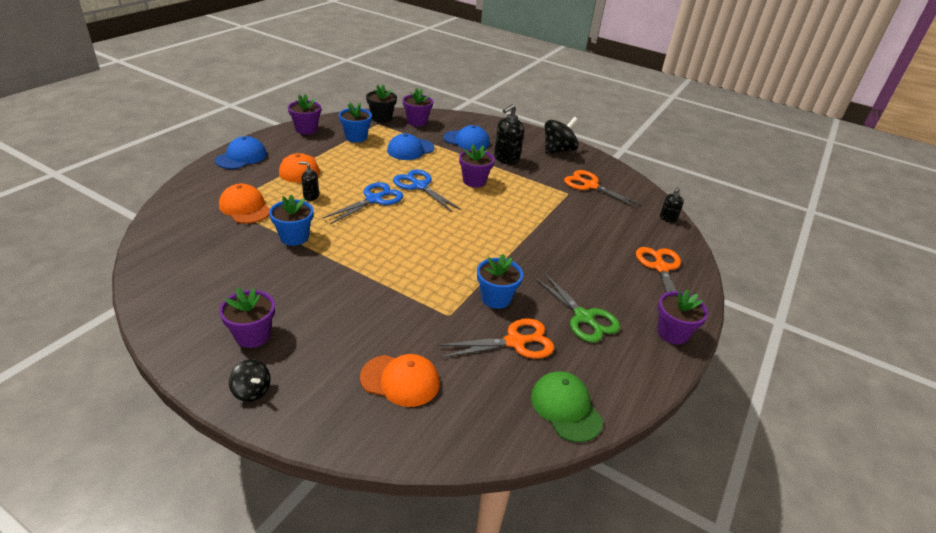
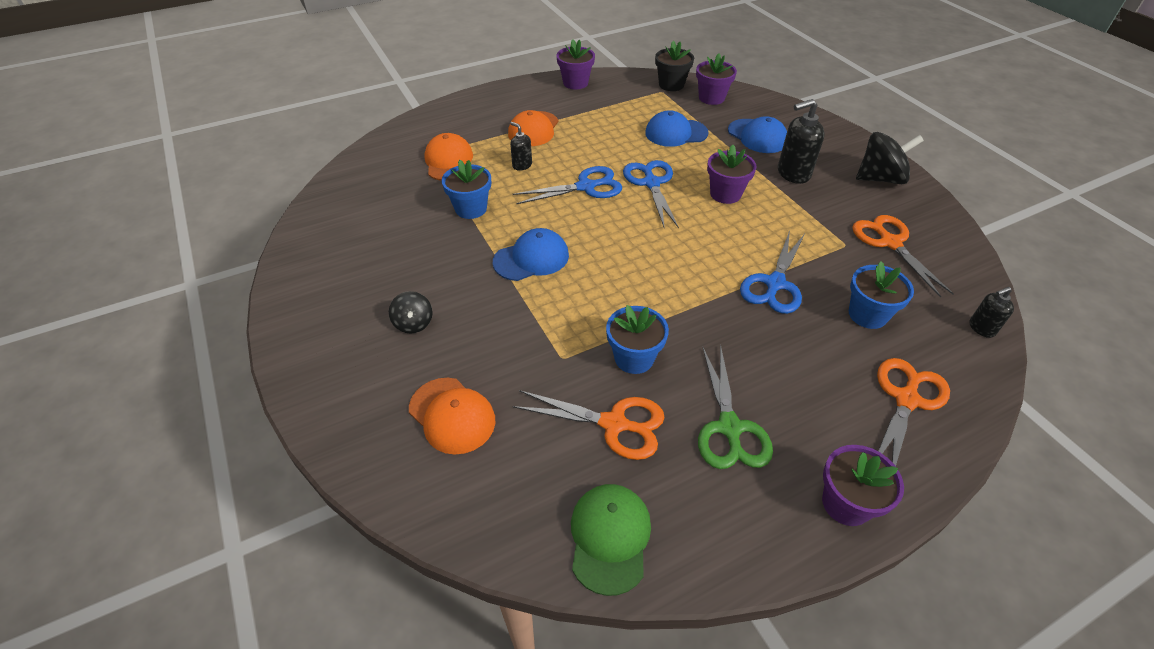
camera: 35 degrees right, 10 degrees up
blue cap [215,136,267,169] -> blue cap moved to [493,228,569,281]
purple flower pot [219,288,275,348] -> none
black spinning top [229,359,271,402] -> black spinning top moved to [389,291,433,334]
blue flower pot [339,103,372,142] -> blue flower pot moved to [849,261,914,329]
none -> blue scissors [740,231,805,314]

